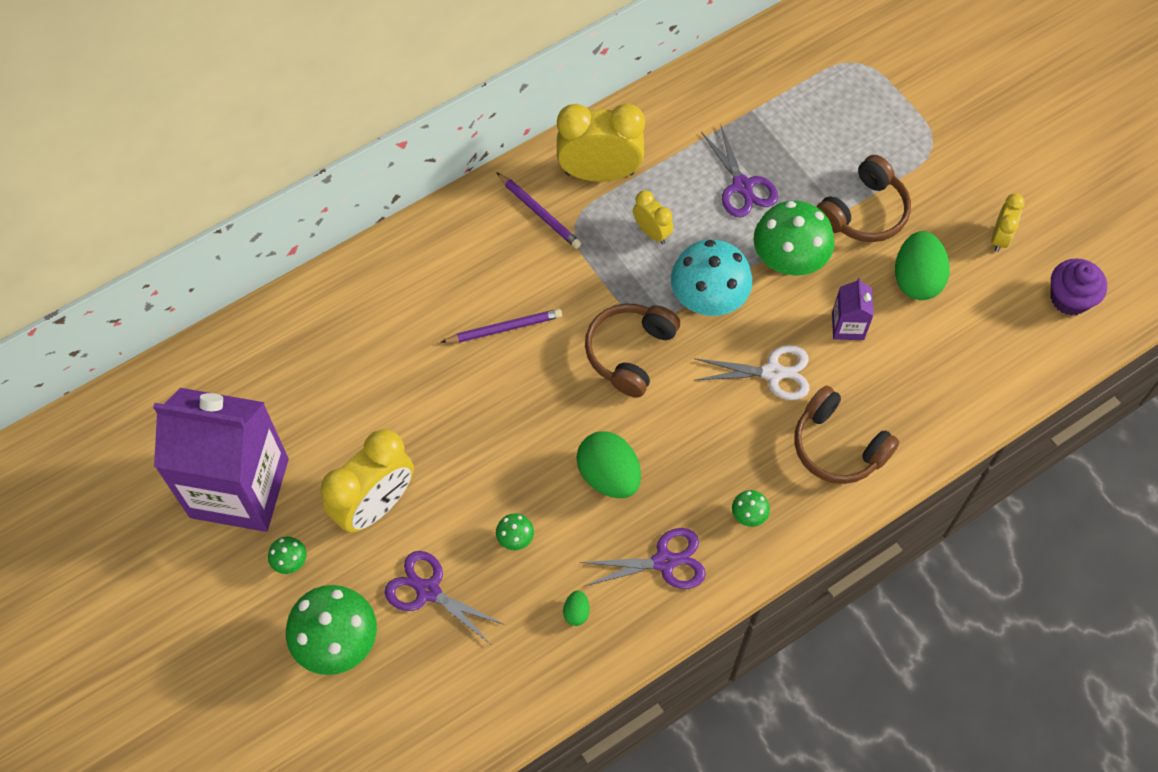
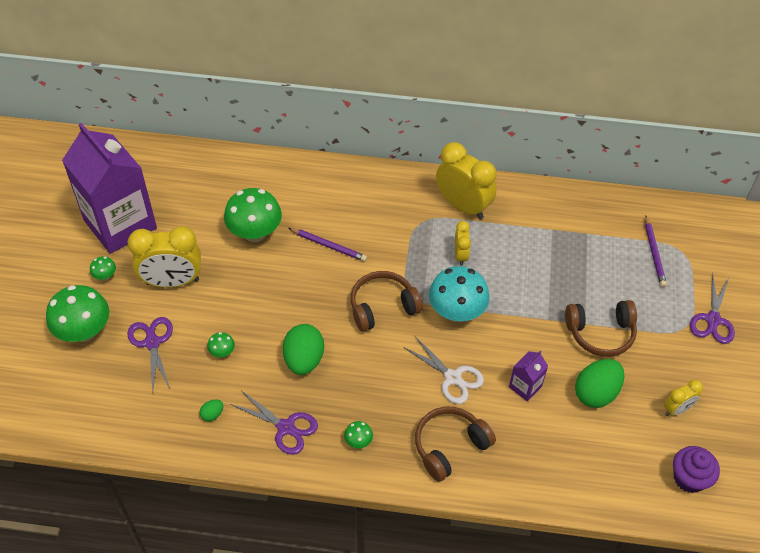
camera: 40 degrees right, 10 degrees down
purple pencil [496,172,582,249] -> purple pencil moved to [645,216,667,287]
purple scissors [701,124,778,217] -> purple scissors moved to [690,273,735,344]
green mushroom [753,201,834,276] -> green mushroom moved to [224,188,282,242]
brown headphones [794,385,899,484] -> brown headphones turned 60 degrees clockwise [415,407,496,482]

